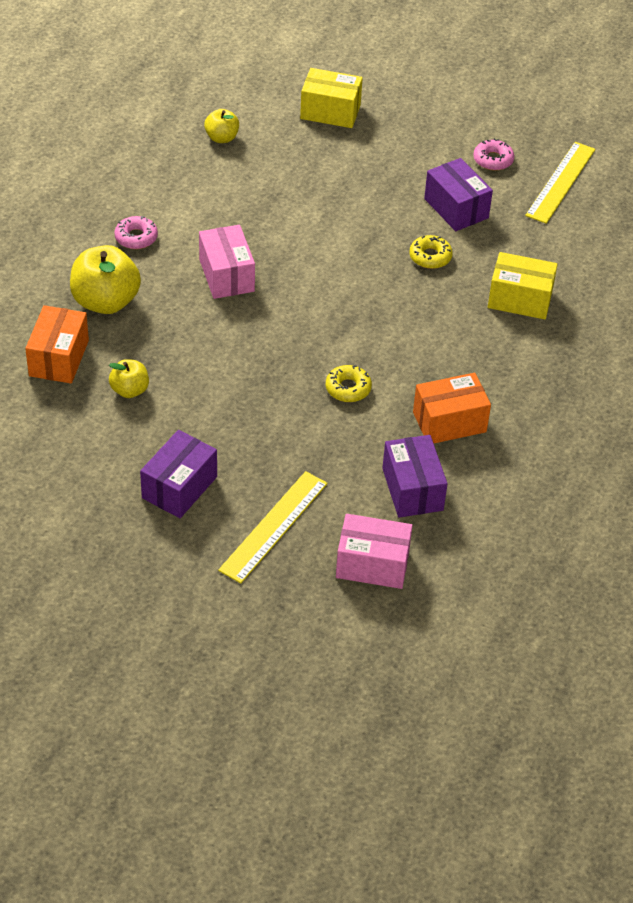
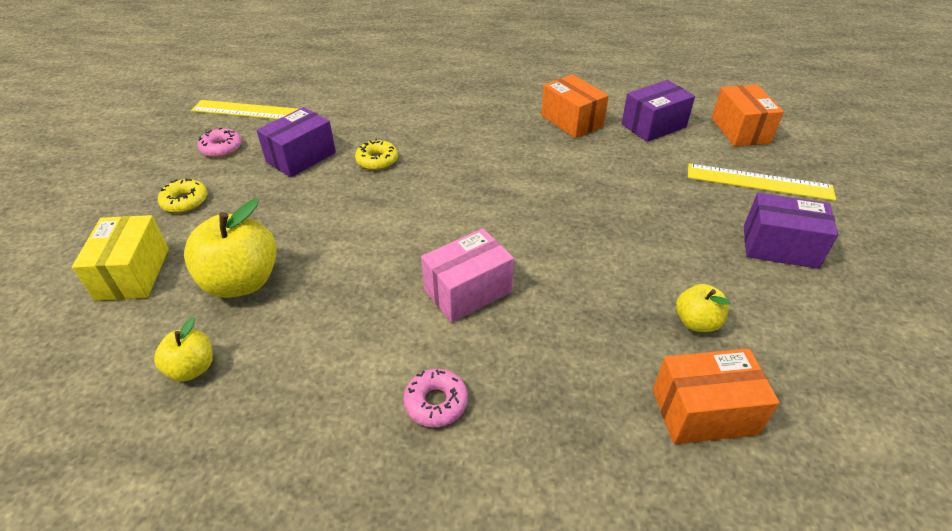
camera: 105 degrees left, 5 degrees down
yellow apple [70,245,141,314] -> yellow apple moved to [184,199,277,298]
yellow donut [326,365,372,402] -> yellow donut moved to [158,178,207,213]
pink box [336,514,413,589] -> orange box [712,84,784,146]
yellow box [488,252,558,319] -> none

